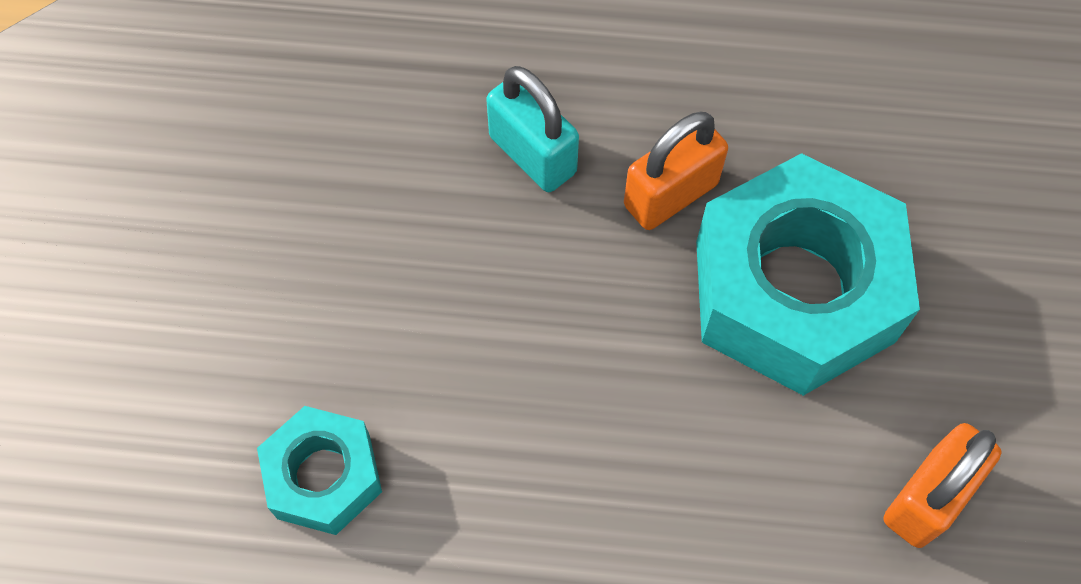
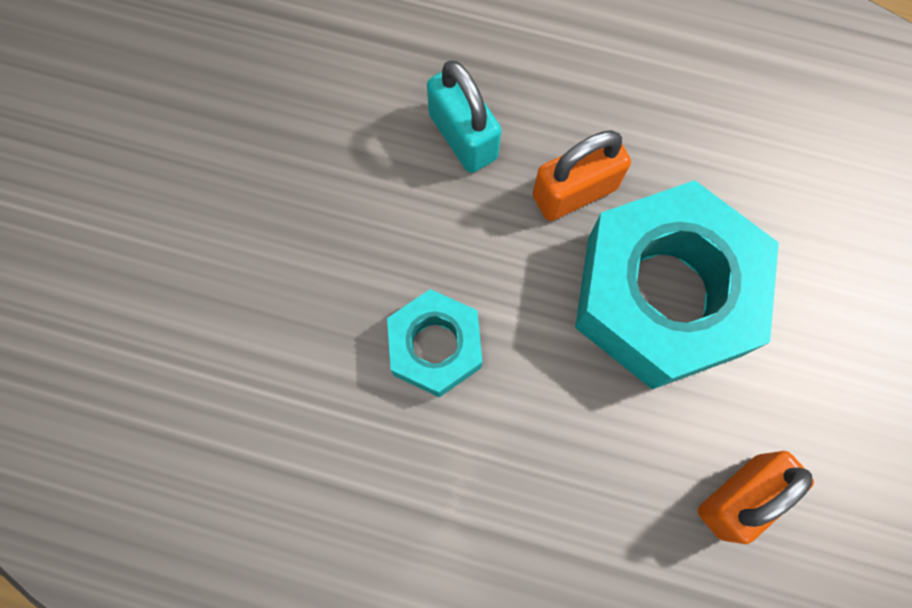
camera: 10 degrees right, 10 degrees up
turquoise nut [257,406,382,535] -> turquoise nut moved to [387,289,482,397]

